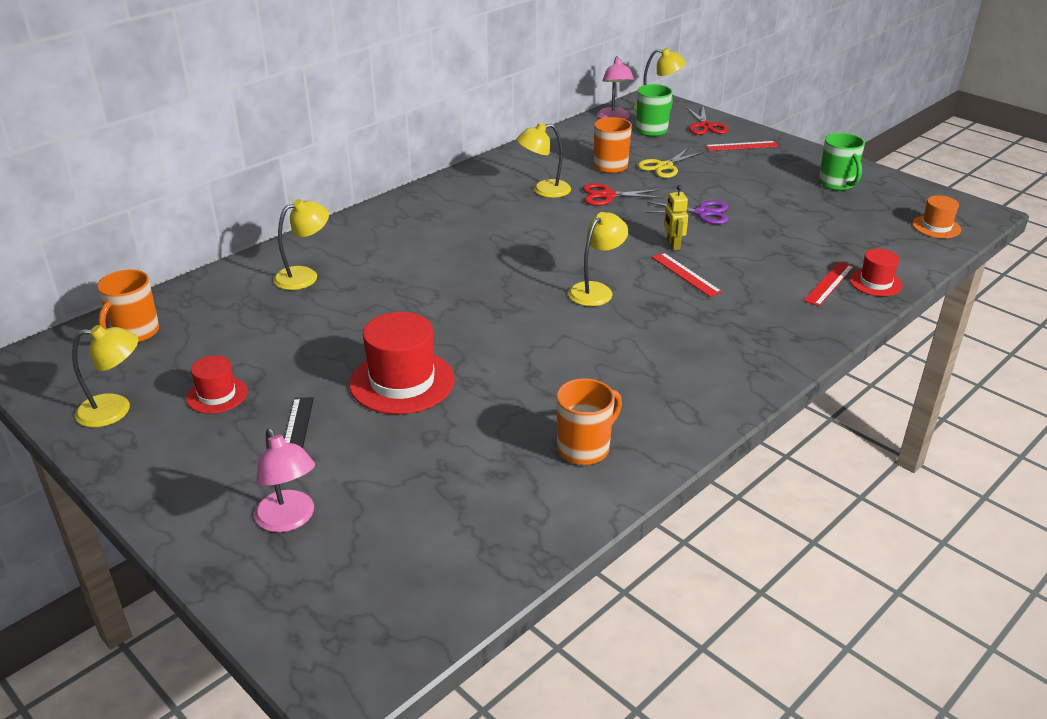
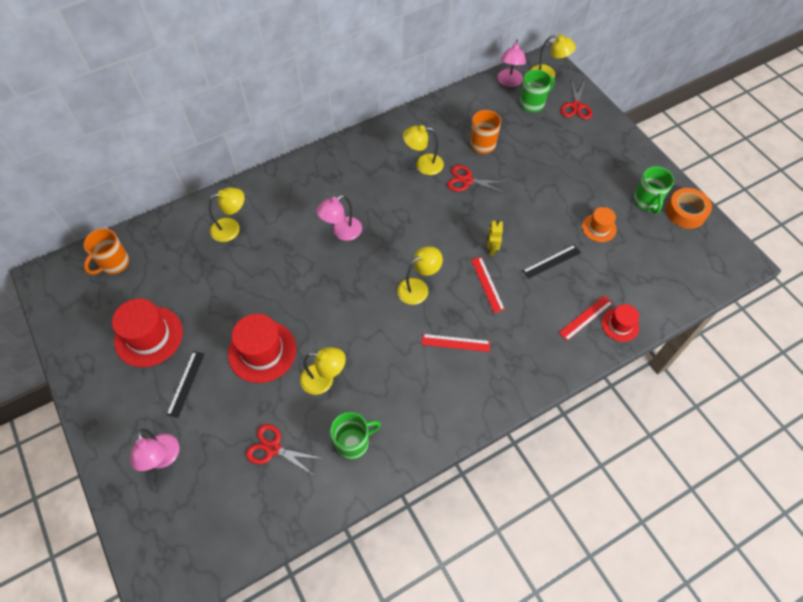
camera: 15 degrees right, 25 degrees up
yellow lamp [72,325,139,427] -> yellow lamp moved to [300,347,346,395]
red hat [186,355,248,414] -> red hat [112,299,183,367], size x1.79
orange mug [556,378,622,465] -> green mug [330,412,381,460]
yellow scissors [638,147,704,178] -> none
purple scissors [645,201,728,224] -> none
red ruler [705,141,779,151] -> red ruler moved to [421,334,490,352]
orange hat [912,195,961,238] -> orange hat moved to [582,207,617,242]
none -> red scissors [246,424,323,475]
none -> pink lamp [316,195,362,241]
none -> black ruler [523,245,581,279]
none -> orange tape [666,188,712,229]

